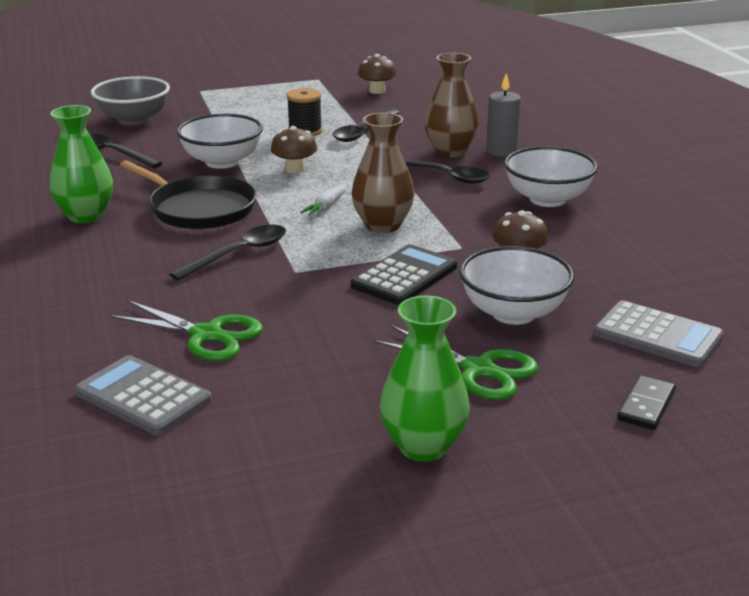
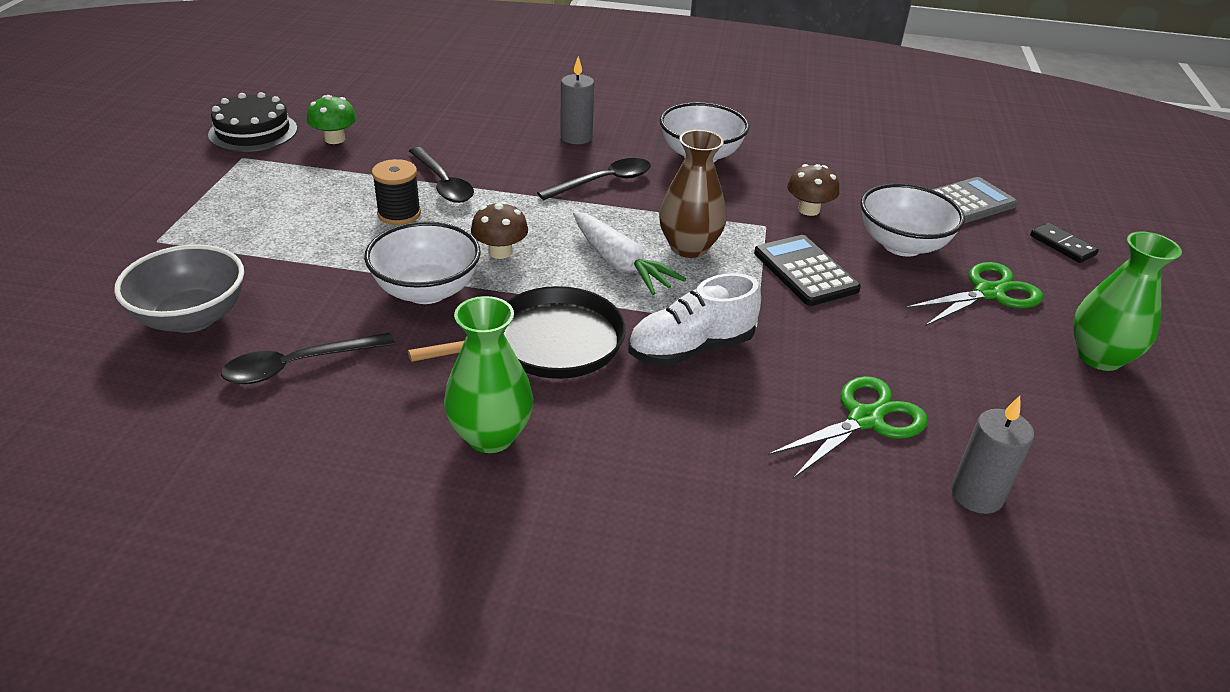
camera: 65 degrees left, 10 degrees up
grey calculator [75,355,212,435] -> grey candle [951,396,1034,514]
black spoon [169,225,286,281] -> white shoe [628,273,761,366]
white carrot [300,185,346,217] -> white carrot [573,212,686,295], size x1.80
brown mushroom [358,54,397,94] -> green mushroom [307,95,357,144]
brown vase [425,53,479,157] -> none
none -> black cake [208,92,297,152]

